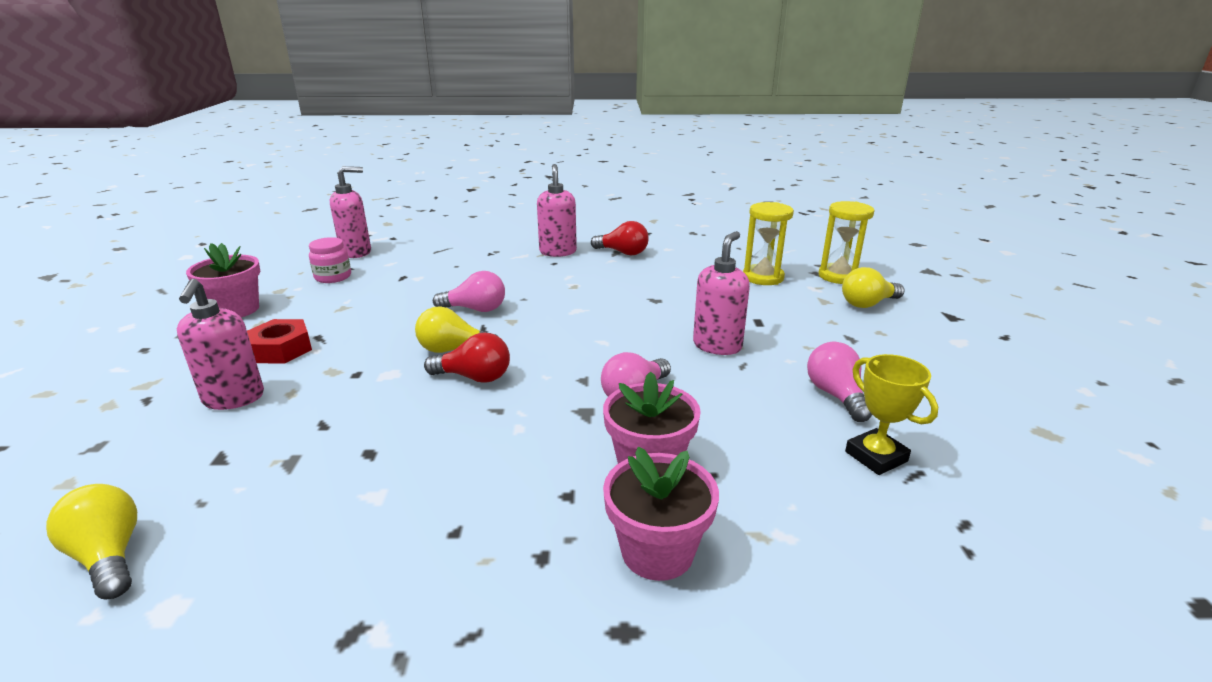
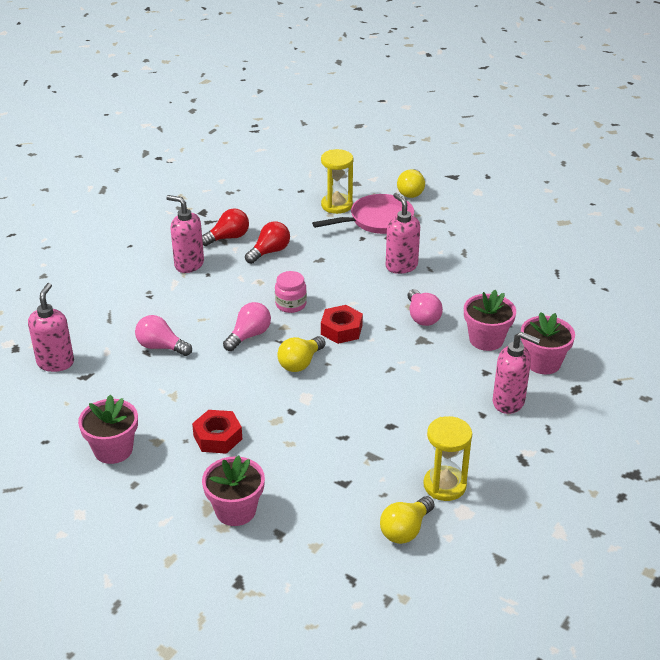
camera: 55 degrees left, 10 degrees up
yellow light bulb [46,484,137,599] -> yellow light bulb turned 45 degrees counterclockwise [380,496,434,544]
pink soap dispenser [177,279,264,410] -> pink soap dispenser moved to [493,332,540,414]
pink jar [309,237,351,283] -> pink jar moved to [275,271,307,313]
red light bulb [424,333,510,383] -> red light bulb moved to [245,221,290,264]
pink light bulb [807,342,872,422] -> pink light bulb moved to [135,315,192,356]
yellow hourglass [818,201,875,284] -> yellow hourglass moved to [423,416,472,501]
yellow trophy [845,354,938,475] -> none
none -> pink flower pot [202,456,265,526]
none -> pink pan [312,194,414,234]
none -> red nut [321,305,363,344]

